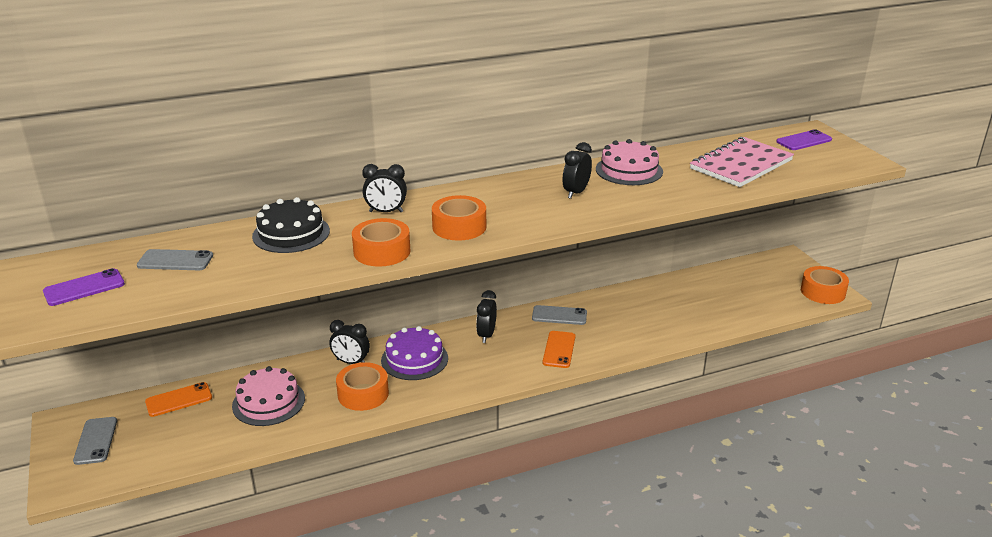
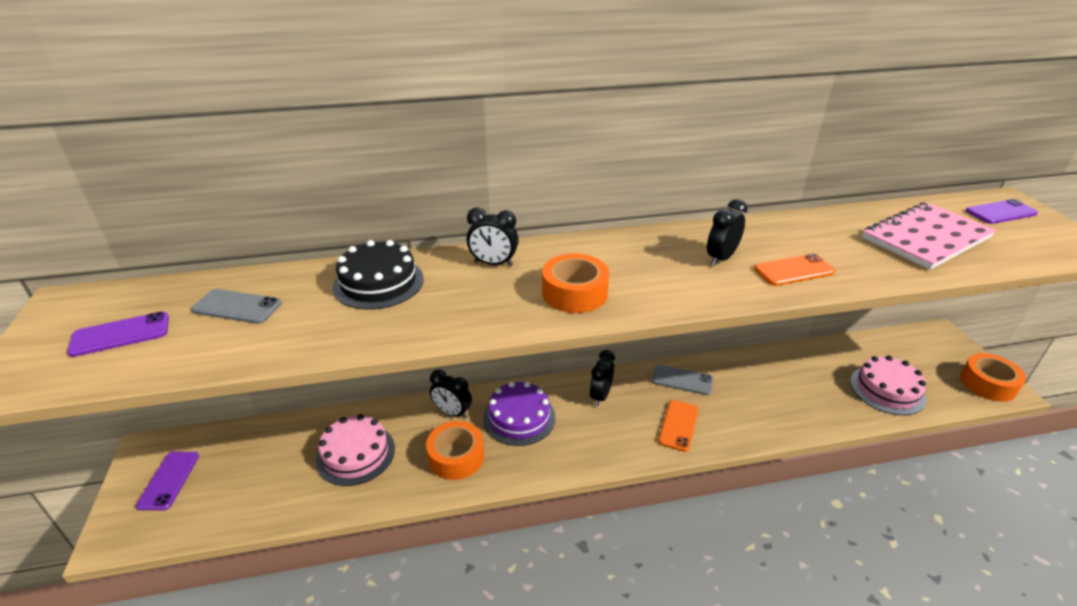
camera: 10 degrees right, 5 degrees up
grey phone [73,417,117,465] -> purple phone [136,452,199,510]
orange phone [145,382,212,417] -> orange phone moved to [754,254,835,286]
orange tape [352,218,411,267] -> none
pink cake [596,139,663,185] -> pink cake moved to [850,355,926,415]

